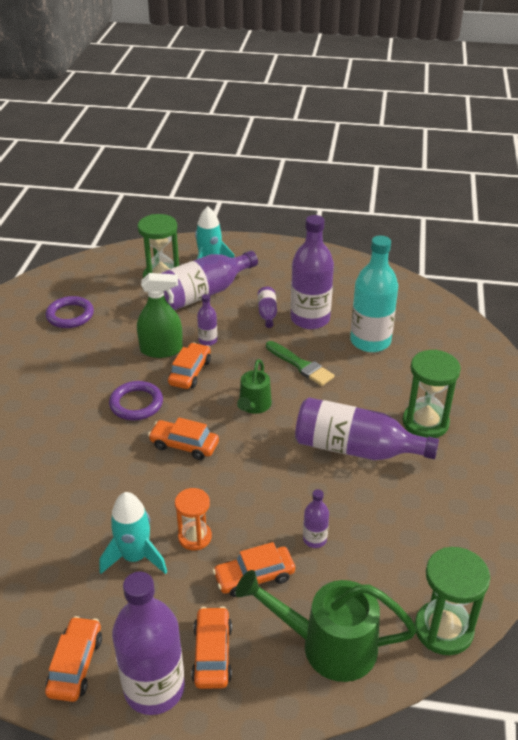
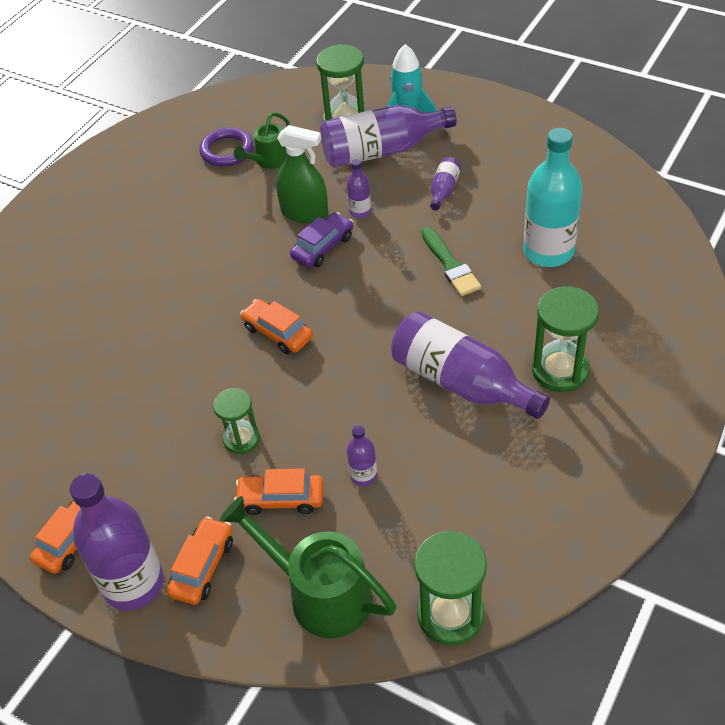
camera: 25 degrees right, 10 degrees up
turquoise rocket [99,492,167,574] -> none
purple ring [109,381,163,420] -> none
orange car [168,343,211,389] -> purple car [290,212,353,267]
orange hourglass [175,488,212,550] -> green hourglass [213,388,260,454]
green watering can [237,359,272,414] -> green watering can moved to [234,112,290,169]
purple bottle [291,215,334,329] -> none

